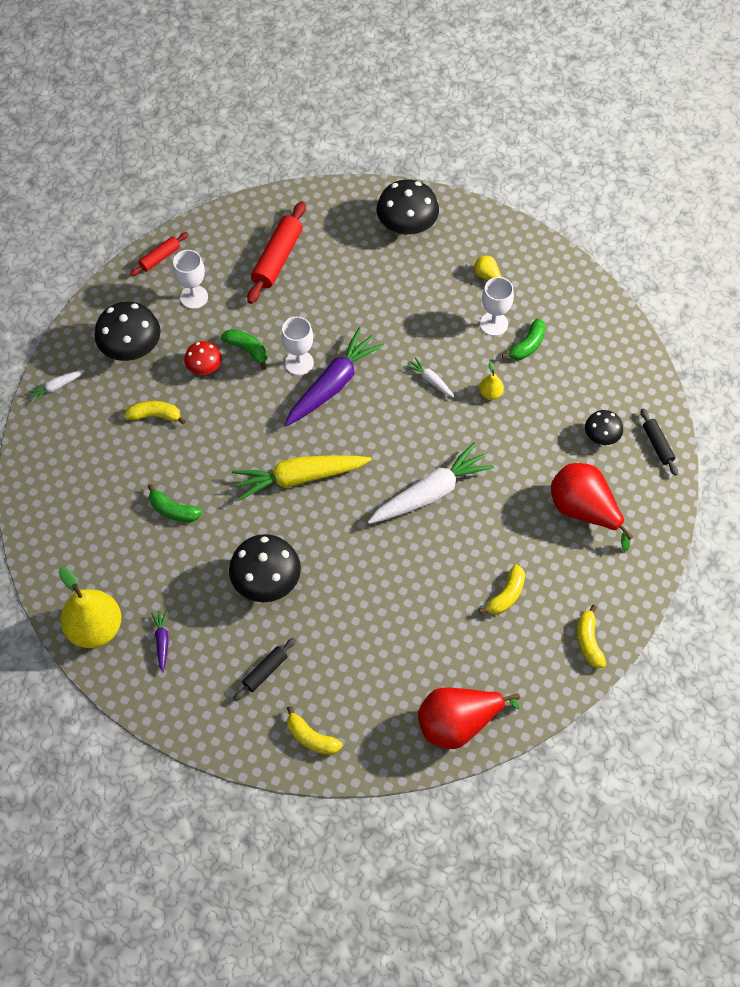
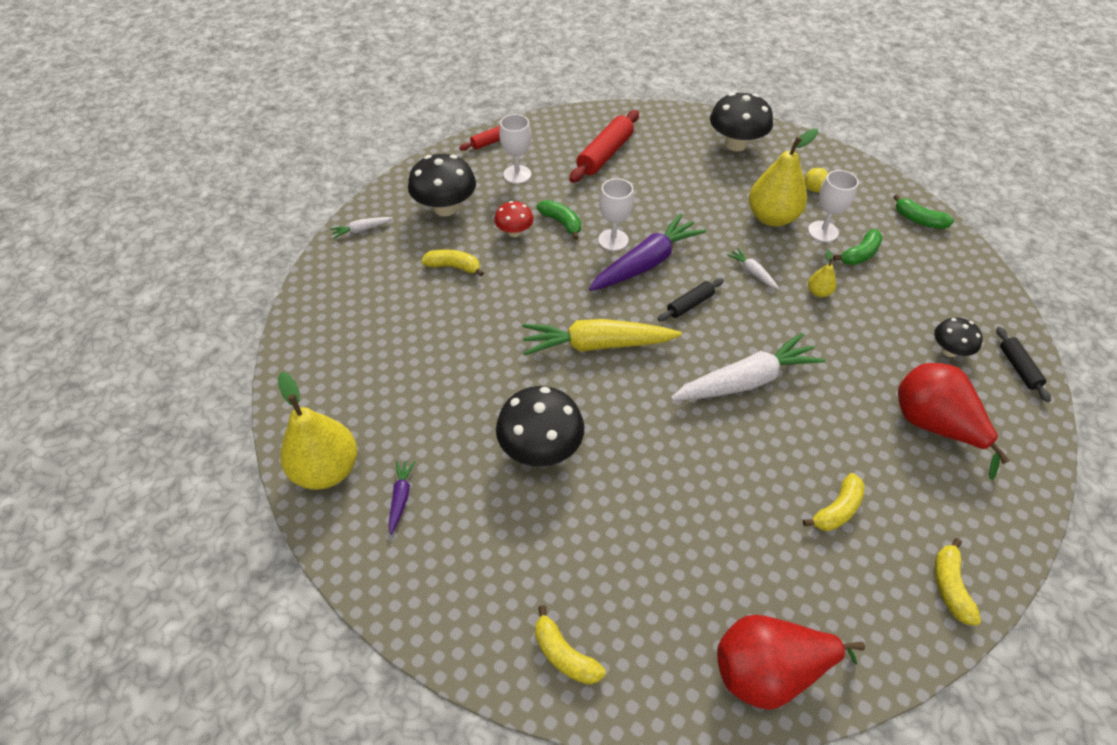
camera: 10 degrees right, 10 degrees down
green banana [148,484,202,522] -> green banana moved to [894,194,954,229]
black rolling pin [233,638,296,701] -> black rolling pin moved to [658,278,724,321]
none -> yellow pear [749,128,819,227]

